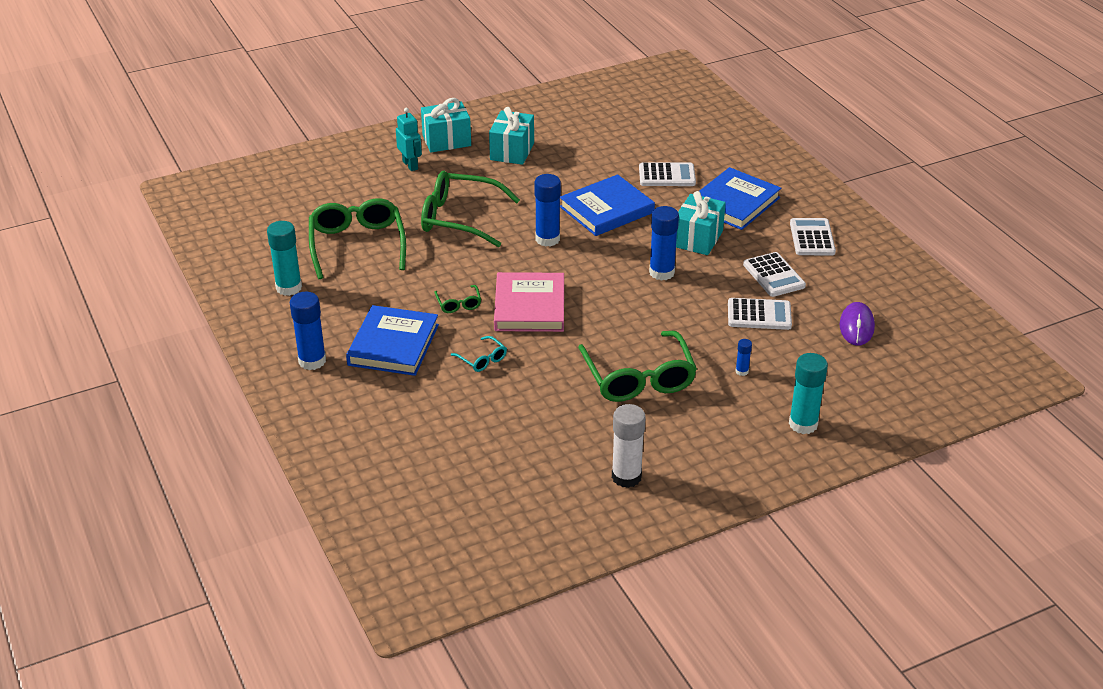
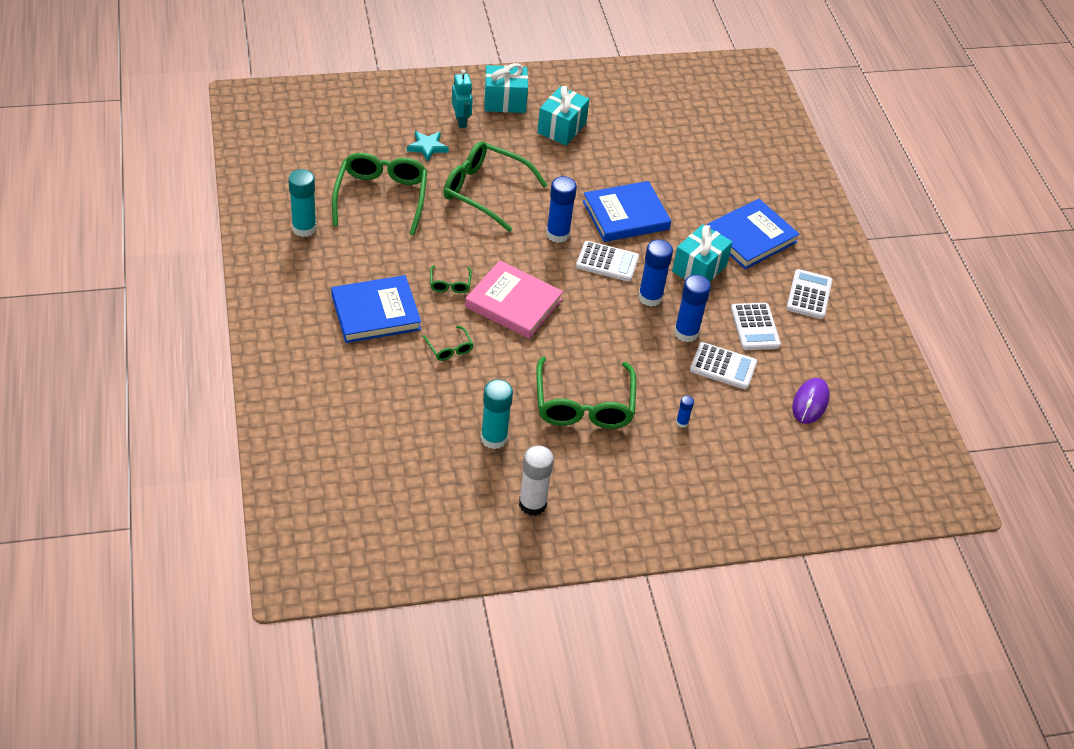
camera: 10 degrees right, 10 degrees up
blue glue stick [290,292,326,370] -> blue glue stick moved to [674,275,711,342]
blue book [346,305,439,376] -> blue book turned 45 degrees clockwise [331,275,421,343]
turquoise glasses [451,336,507,372] -> green glasses [423,326,474,361]
pink book [494,272,564,332] -> pink book turned 75 degrees counterclockwise [465,261,563,339]
white calculator [639,162,696,186] -> white calculator moved to [576,241,639,282]
turquoise glue stick [789,353,828,434] -> turquoise glue stick moved to [481,379,513,449]
none -> turquoise star [407,131,449,162]

